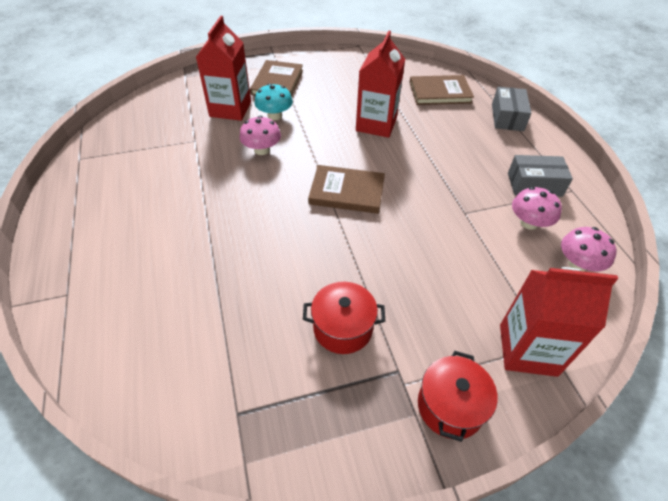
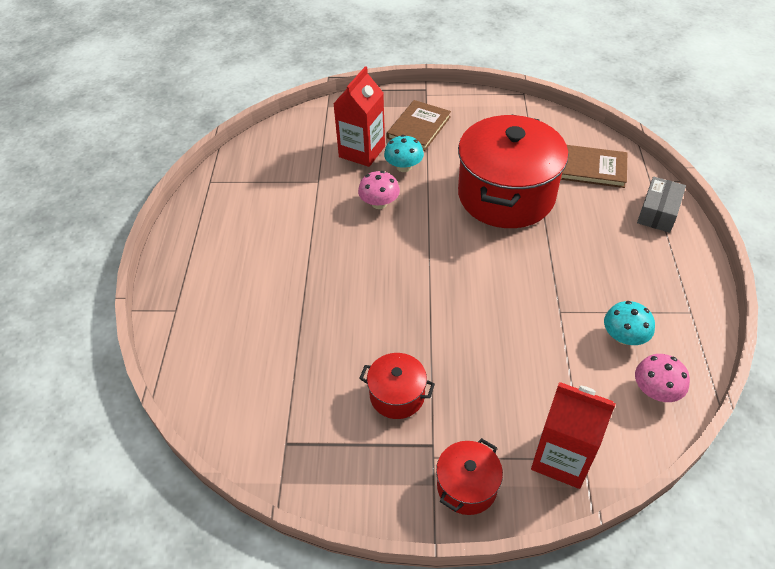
camera: 20 degrees right, 0 degrees up
brown book [308,165,385,214] -> none
red carton [356,31,405,138] -> red pot [458,115,568,228]
grey box [508,155,573,197] -> none
pink mushroom [512,187,562,230] -> turquoise mushroom [604,301,655,345]

